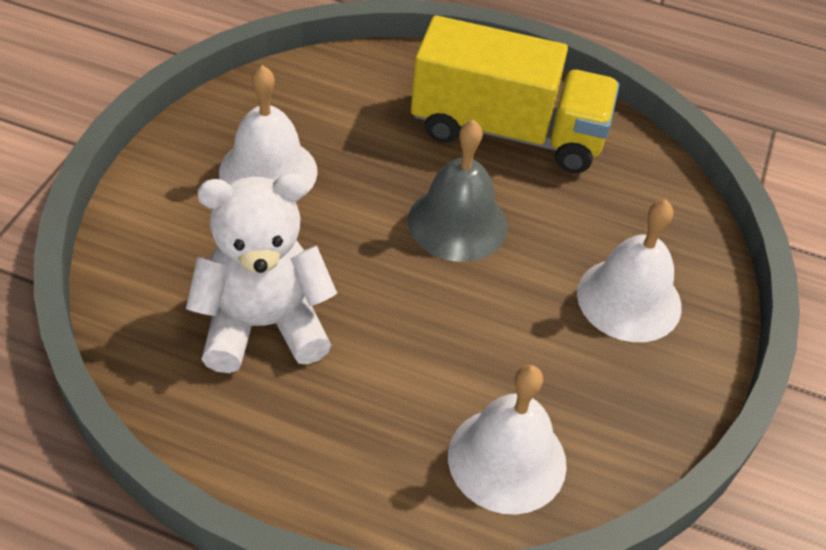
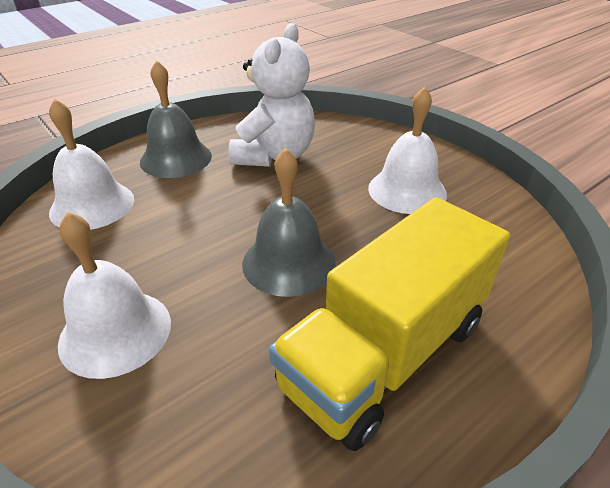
camera: 125 degrees right, 10 degrees down
none -> grey bell [140,60,212,178]

